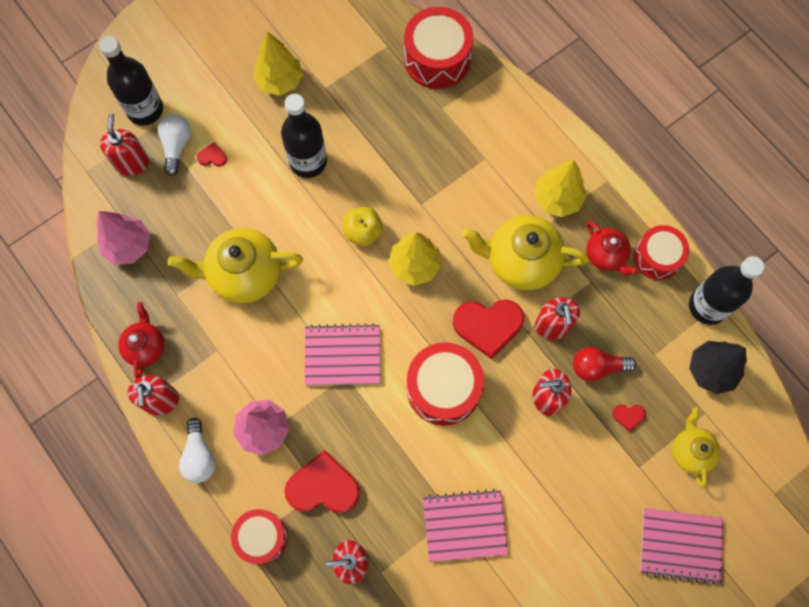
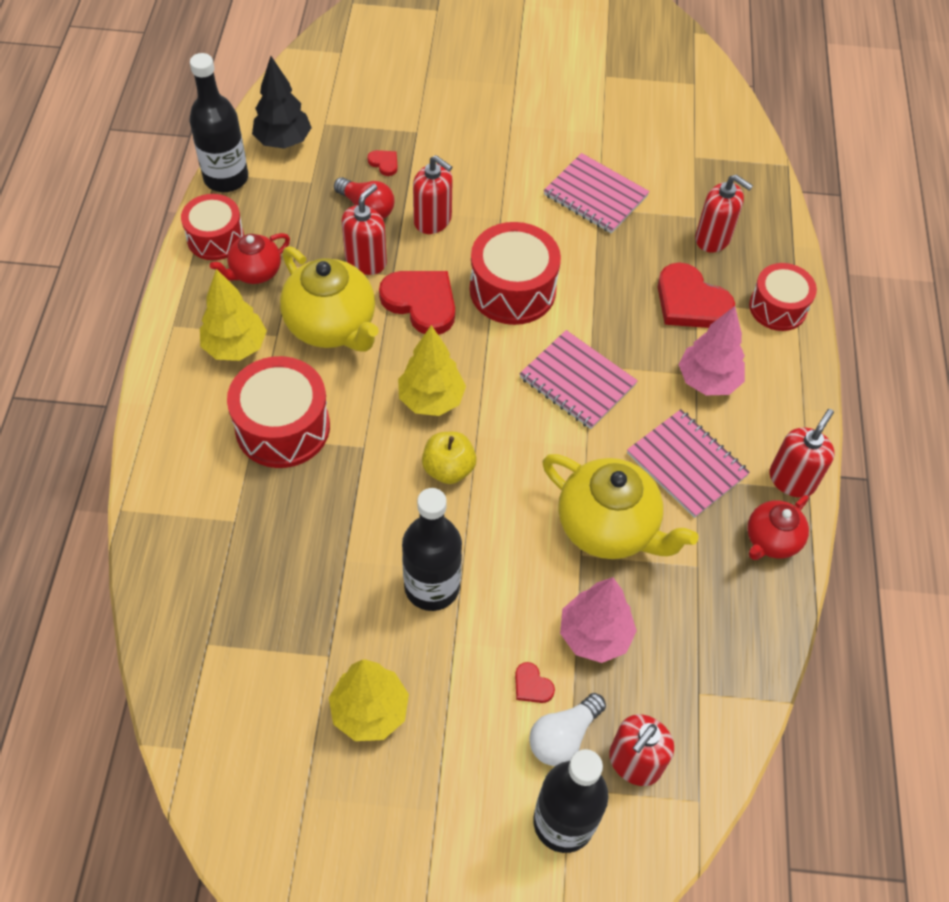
camera: 140 degrees left, 15 degrees down
pink tree [97,211,150,265] -> pink tree moved to [560,577,637,663]
white light bulb [179,418,216,483] -> none
red drum [404,7,474,89] -> red drum moved to [227,356,330,468]
red teapot [586,221,638,275] -> red teapot turned 135 degrees counterclockwise [210,233,290,284]
pink notebook [640,508,723,585] -> pink notebook moved to [627,409,750,518]
yellow teapot [672,408,720,488] -> none

